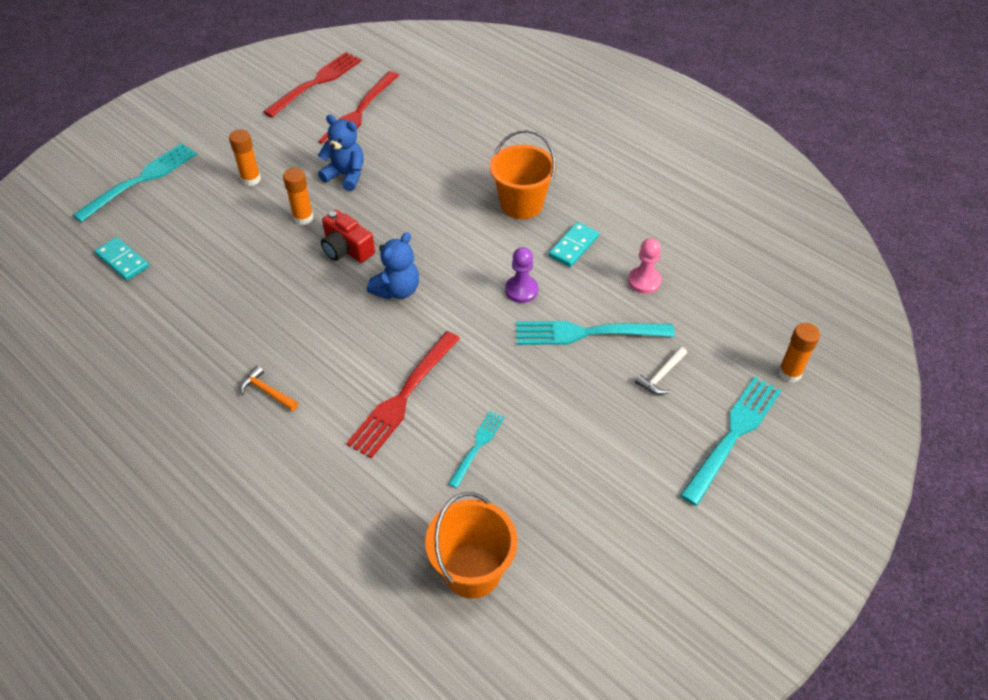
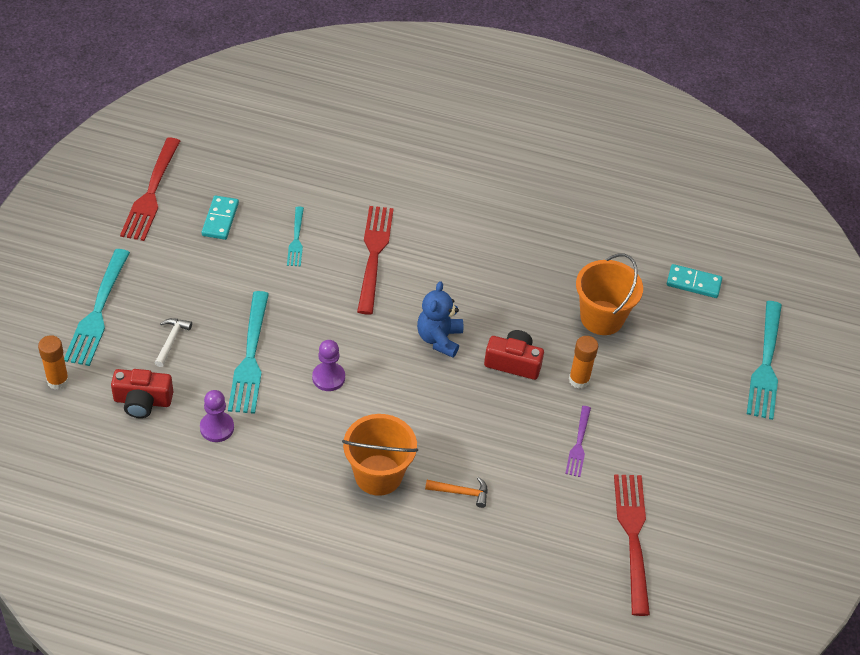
camera: 150 degrees right, 0 degrees up
orange glue stick [229,129,261,186] -> none
orange hammer [240,366,298,411] -> orange hammer moved to [425,477,488,508]
red fork [263,52,362,117] -> red fork moved to [120,137,180,241]
blue teddy bear [318,115,364,191] -> purple fork [565,406,591,477]
orange bucket [425,492,518,599] -> orange bucket moved to [576,253,643,335]
turquoise fork [516,321,675,345] -> turquoise fork turned 120 degrees clockwise [228,291,269,414]
turquoise domino [549,222,599,267] -> turquoise domino moved to [202,195,239,240]
pink pawn [628,238,662,294] -> purple pawn [200,390,234,442]
none -> red camera [111,369,173,418]

